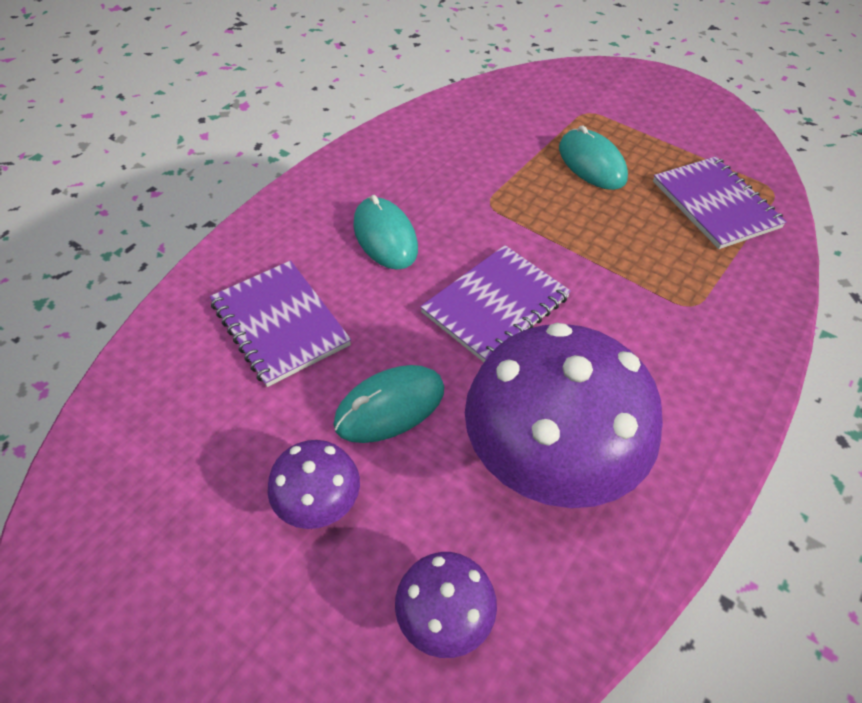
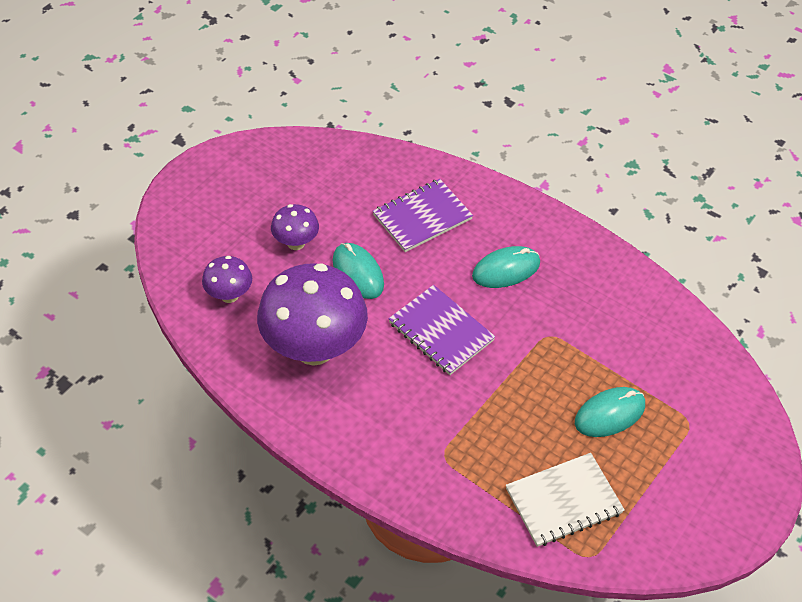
camera: 90 degrees right, 0 degrees up
purple notebook [653,156,787,249] -> white notebook [506,453,625,547]

